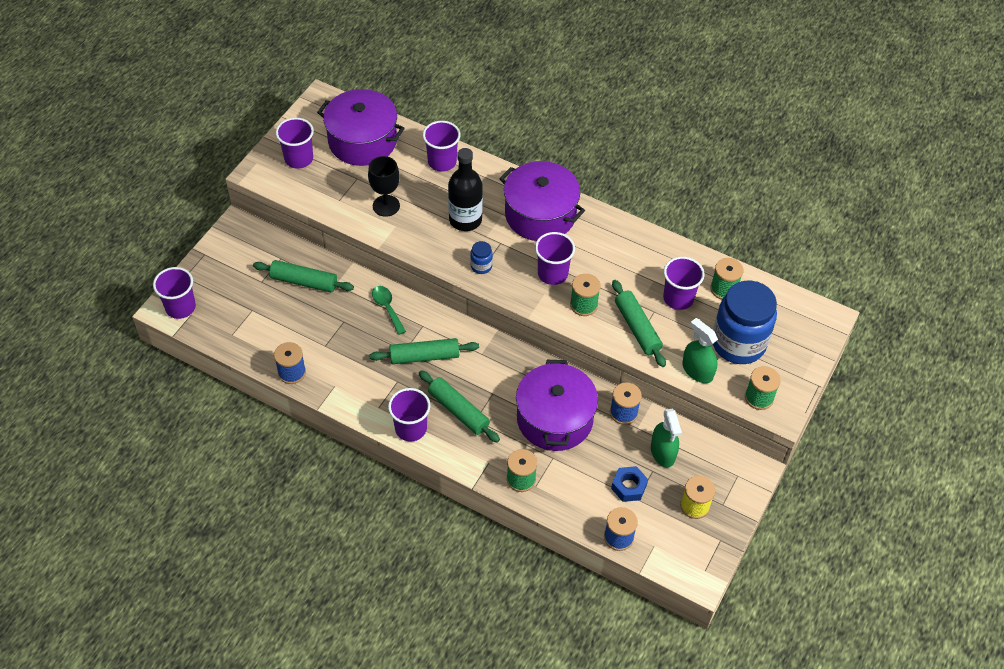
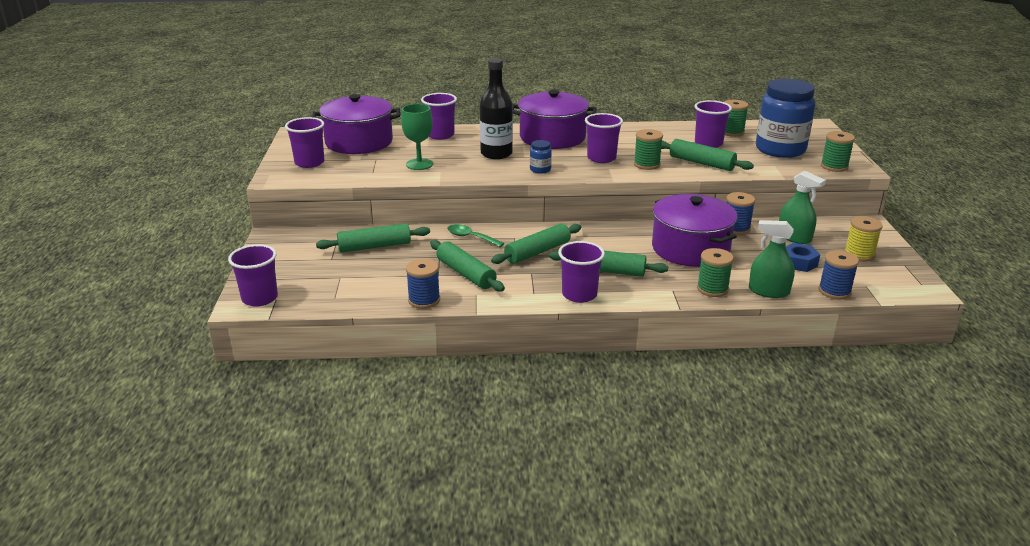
camera: 30 degrees left, 25 degrees down
black goblet [368,156,400,217] -> green goblet [401,104,433,170]
green spray bottle [682,318,718,383] -> green spray bottle moved to [749,220,795,298]
none -> green rolling pin [430,240,505,292]

